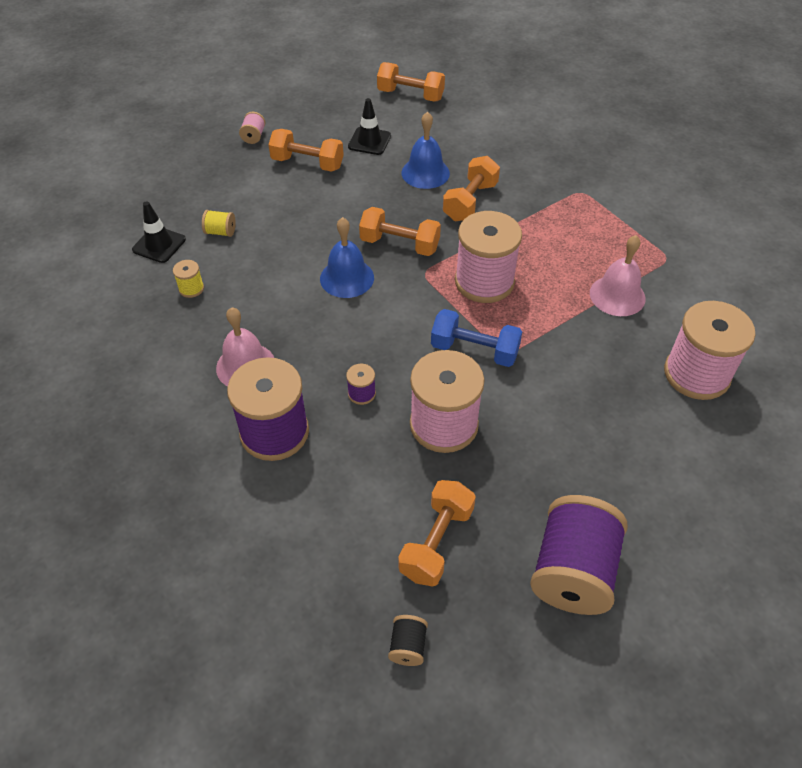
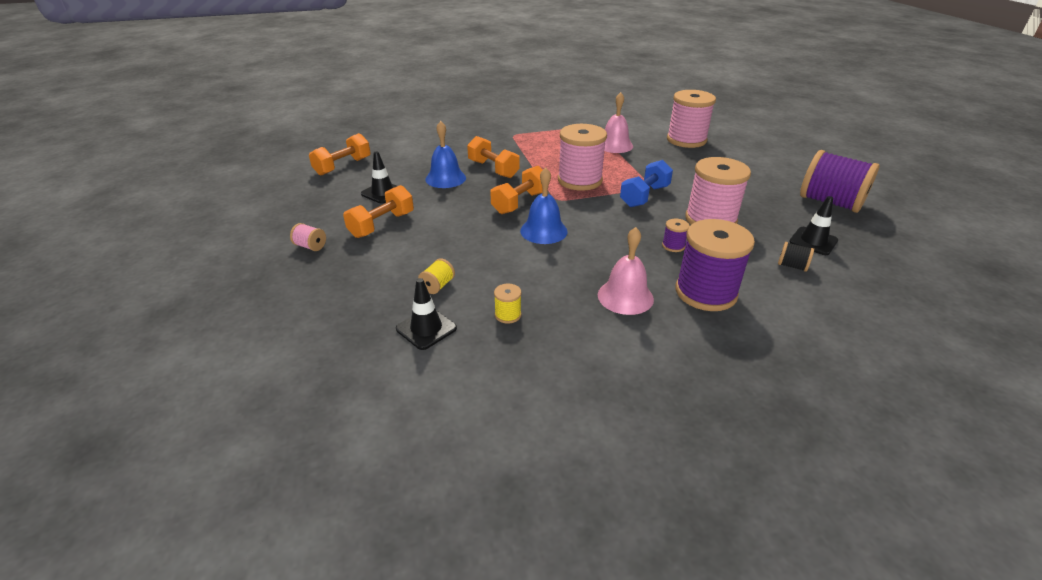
camera: 70 degrees left, 15 degrees down
black spool [388,615,428,666] -> black spool moved to [778,242,814,272]
orange dumbbell [398,480,476,587] -> black traffic cone [789,196,838,255]

